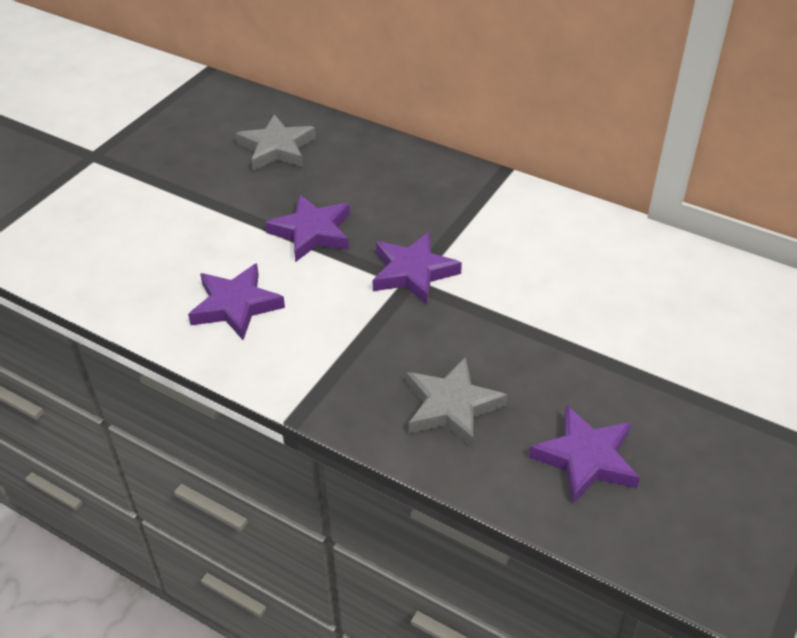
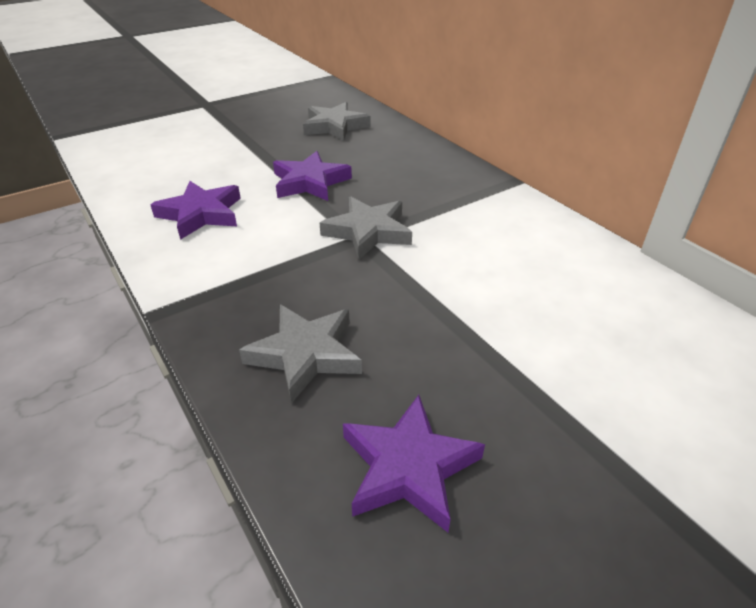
camera: 25 degrees right, 5 degrees down
purple star [372,232,462,305] -> grey star [320,196,412,259]

